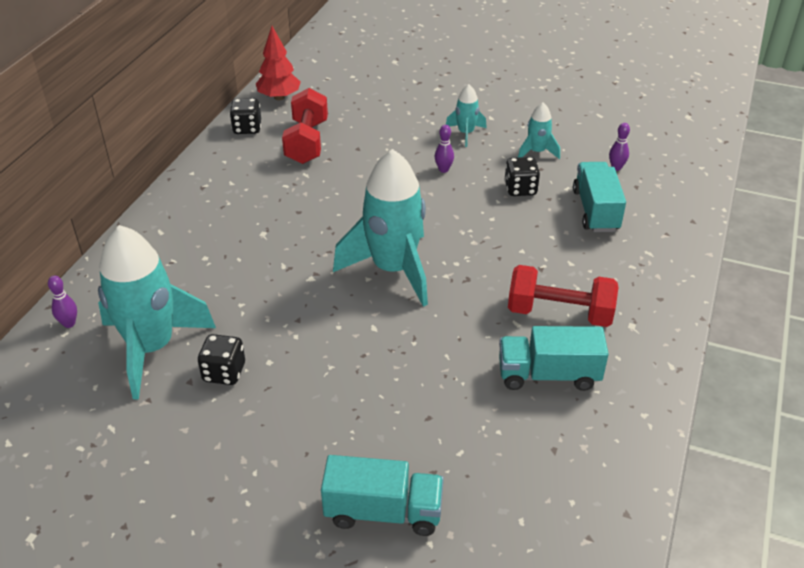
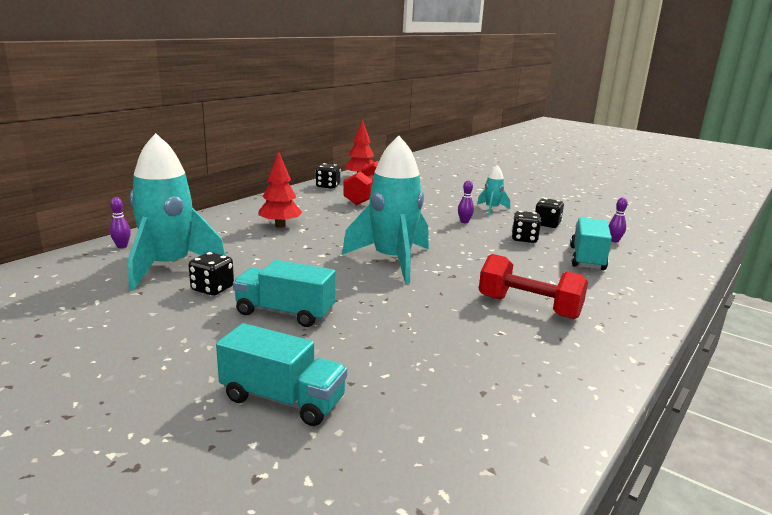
camera: 15 degrees right, 20 degrees down
turquoise truck [499,326,609,391] -> turquoise truck moved to [233,260,335,327]
turquoise rocket [518,103,560,159] -> black dice [535,198,564,228]
none -> red tree [259,151,302,228]

